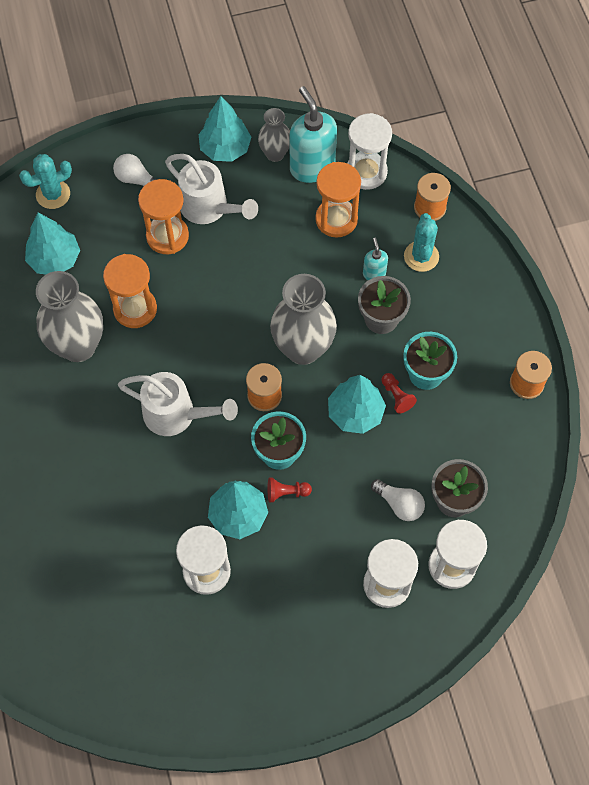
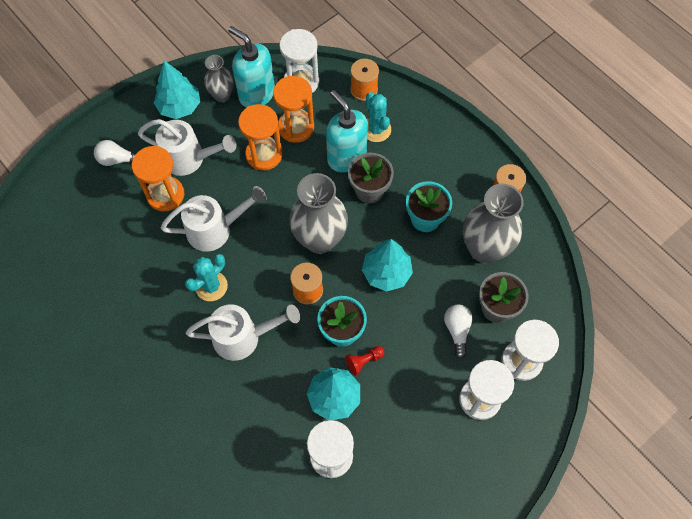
camera: 25 degrees left, 0 degrees up
turquoise cactus [19,154,72,209] -> turquoise cactus moved to [185,254,228,301]
turquoise tree [25,213,80,274] -> none
grey vase [36,271,103,362] -> grey vase moved to [463,183,524,263]
orange hourglass [103,254,157,328] -> orange hourglass moved to [238,104,283,171]
turquoise soap dispenser [363,238,388,280] -> turquoise soap dispenser [326,90,368,173], size x2.07
white light bulb [371,479,425,521] -> white light bulb turned 105 degrees counterclockwise [444,304,473,358]
red pawn [381,373,417,414] -> none
none -> white watering can [160,186,267,252]

